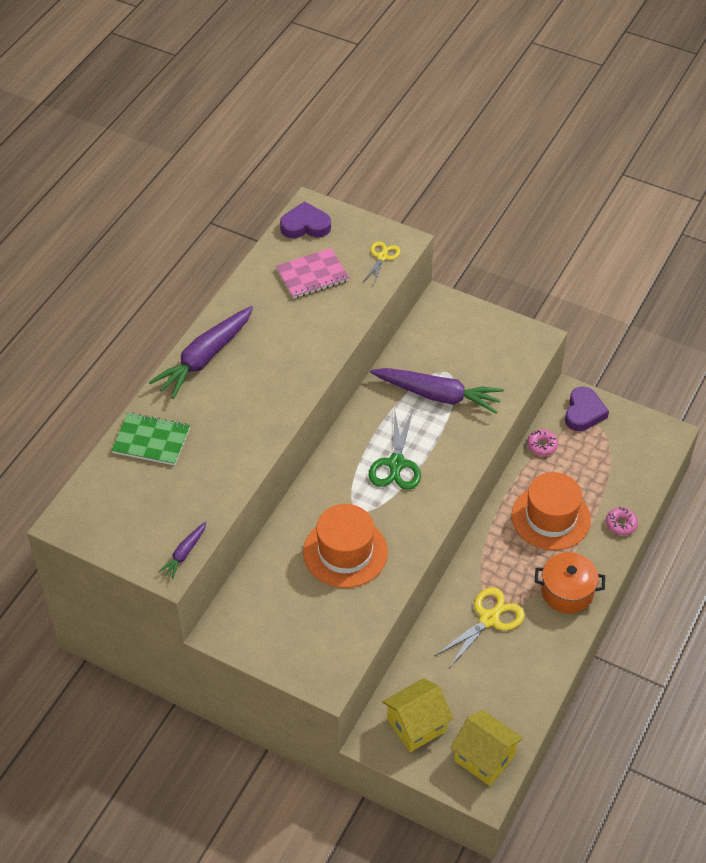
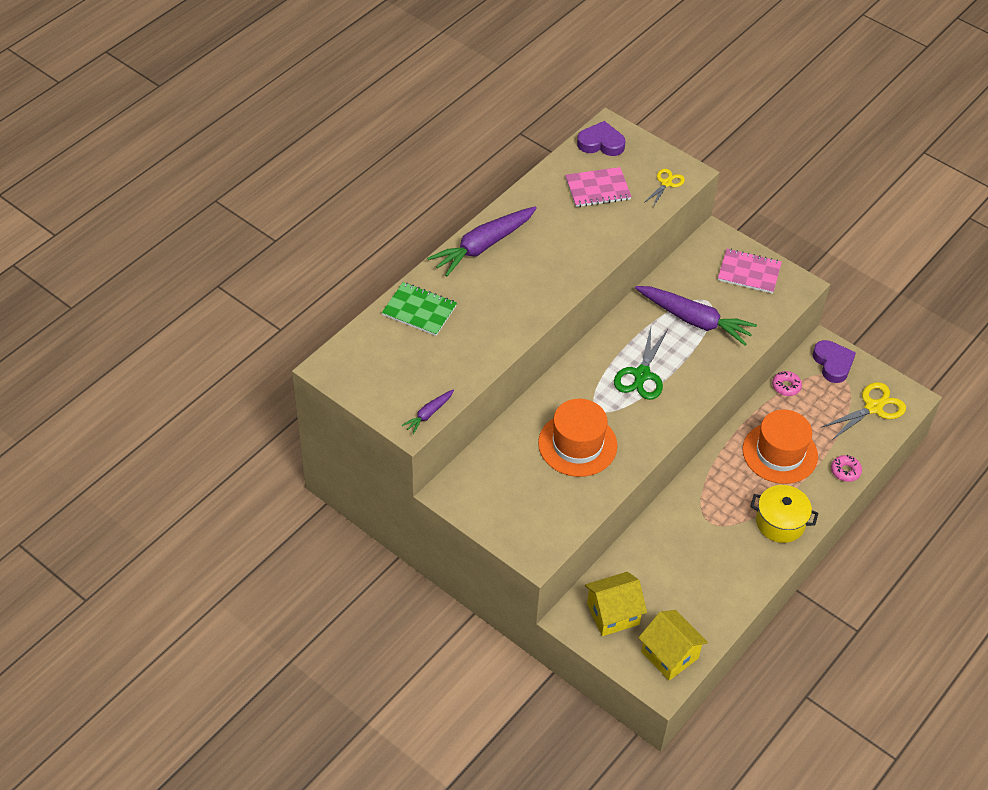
camera: 10 degrees right, 0 degrees up
yellow scissors [434,587,525,668] -> yellow scissors moved to [822,382,906,440]
orange pot [535,552,605,614] -> yellow pot [750,485,818,543]
purple heart [565,386,609,431] -> purple heart turned 45 degrees counterclockwise [813,340,856,383]
none -> pink notebook [718,248,782,294]

